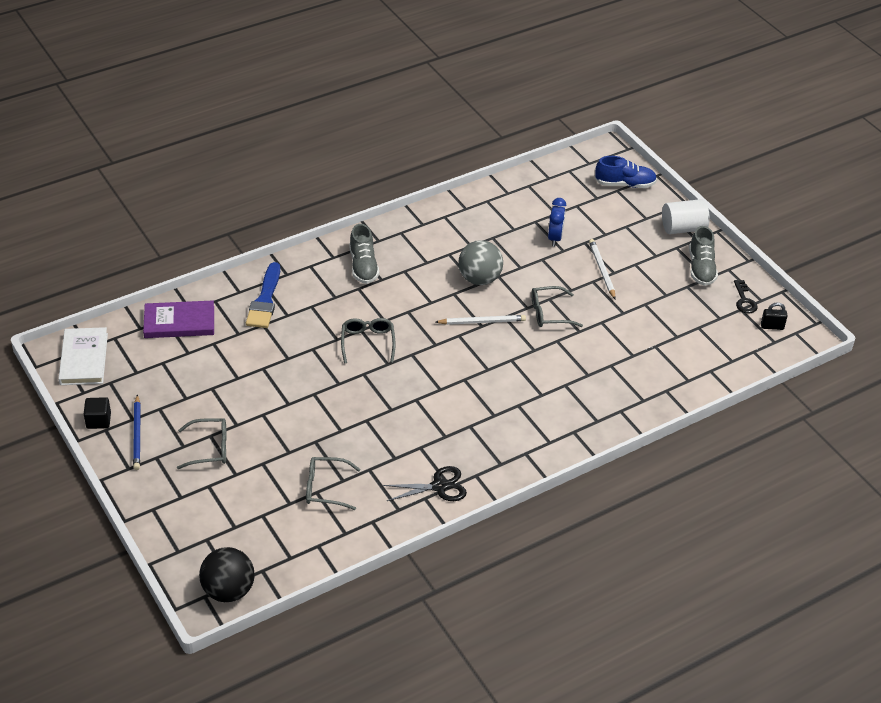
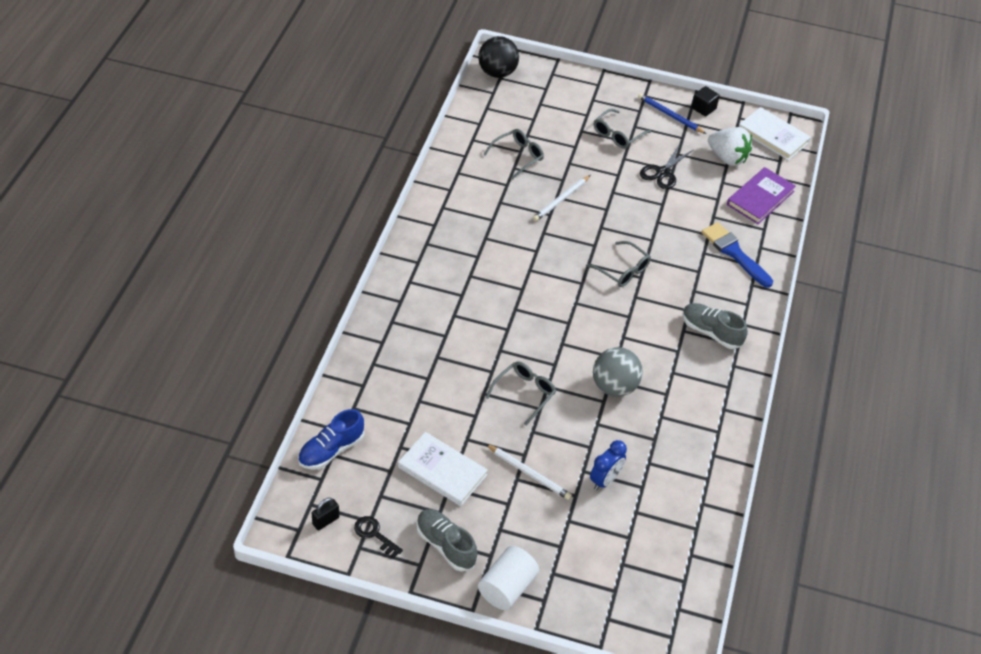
camera: 135 degrees right, 5 degrees up
black scissors [383,466,467,501] -> black scissors moved to [640,145,694,189]
white pencil [435,315,526,325] -> white pencil moved to [533,175,590,222]
blue clock [548,198,566,246] -> blue clock turned 105 degrees counterclockwise [590,440,627,490]
blue shoe [595,156,657,188] -> blue shoe moved to [298,409,364,470]
none -> white book [398,432,488,506]
none -> white strawberry [708,127,752,166]

